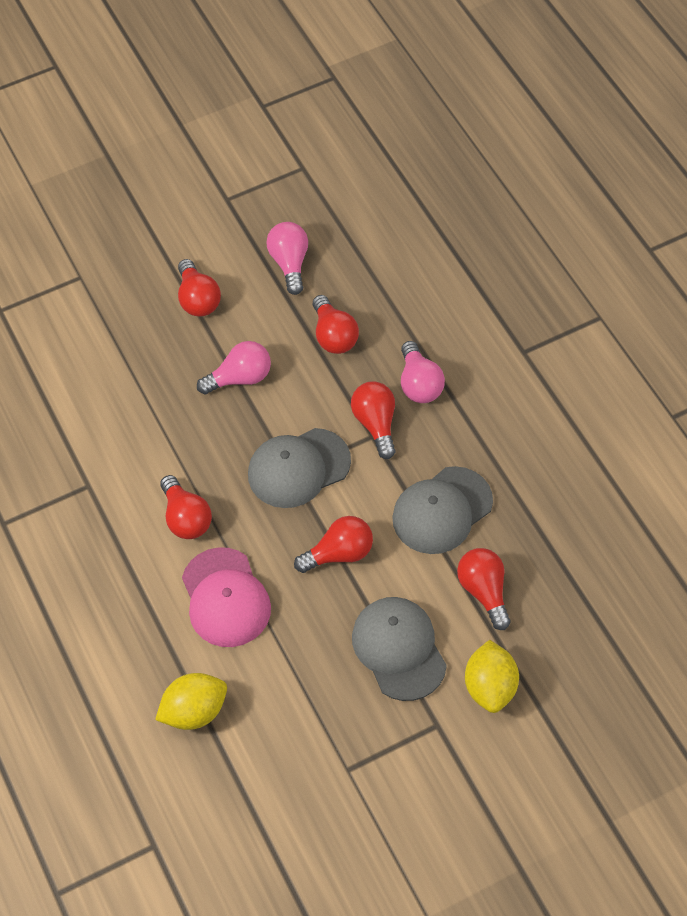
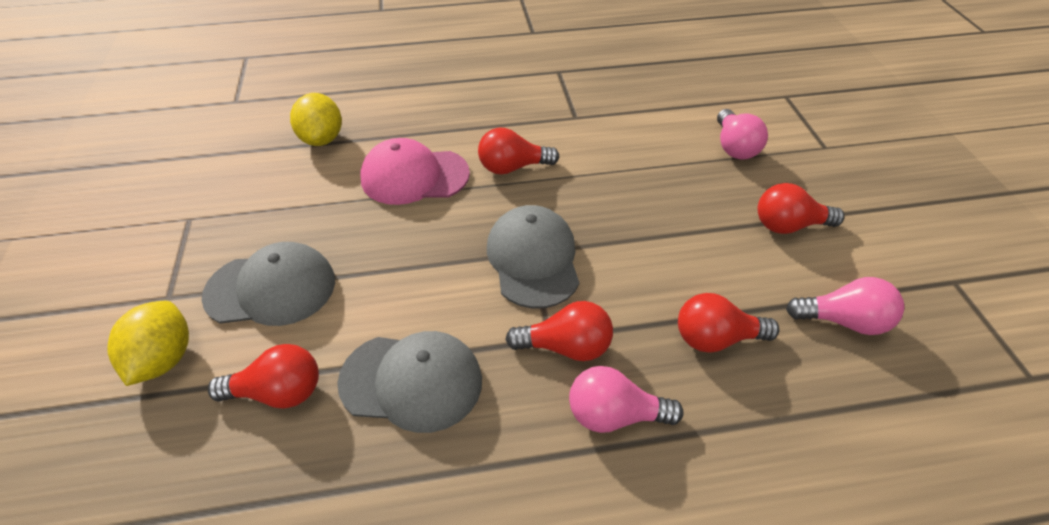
camera: 105 degrees right, 10 degrees down
pink light bulb [197,341,271,394] -> pink light bulb moved to [717,109,768,160]
red light bulb [294,516,373,573] -> none
grey cap [392,466,493,554] -> grey cap turned 120 degrees clockwise [337,331,482,433]
yellow lemon [465,640,519,713] -> yellow lemon turned 75 degrees clockwise [107,301,189,386]

